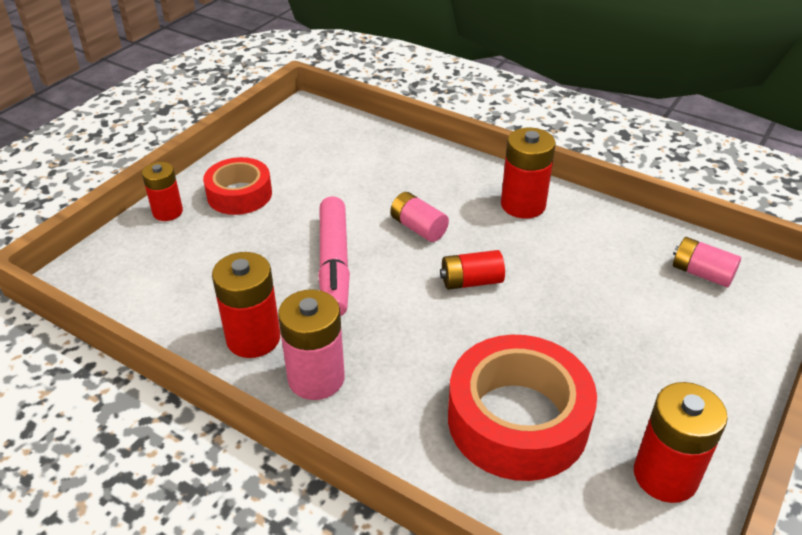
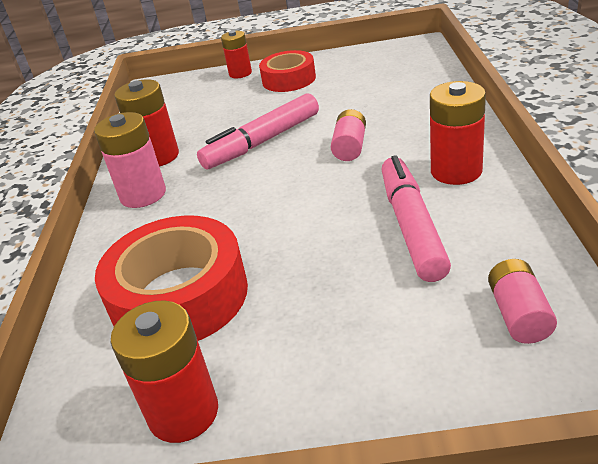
camera: 60 degrees right, 5 degrees down
red battery [440,250,505,290] -> none
none -> pink marker [381,155,451,282]

